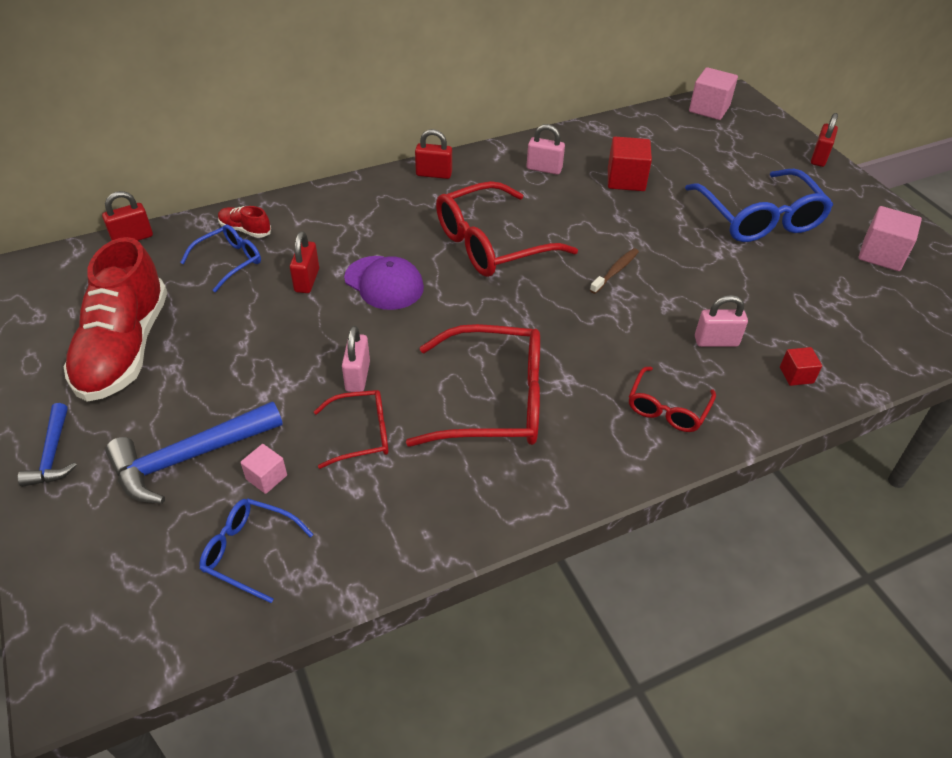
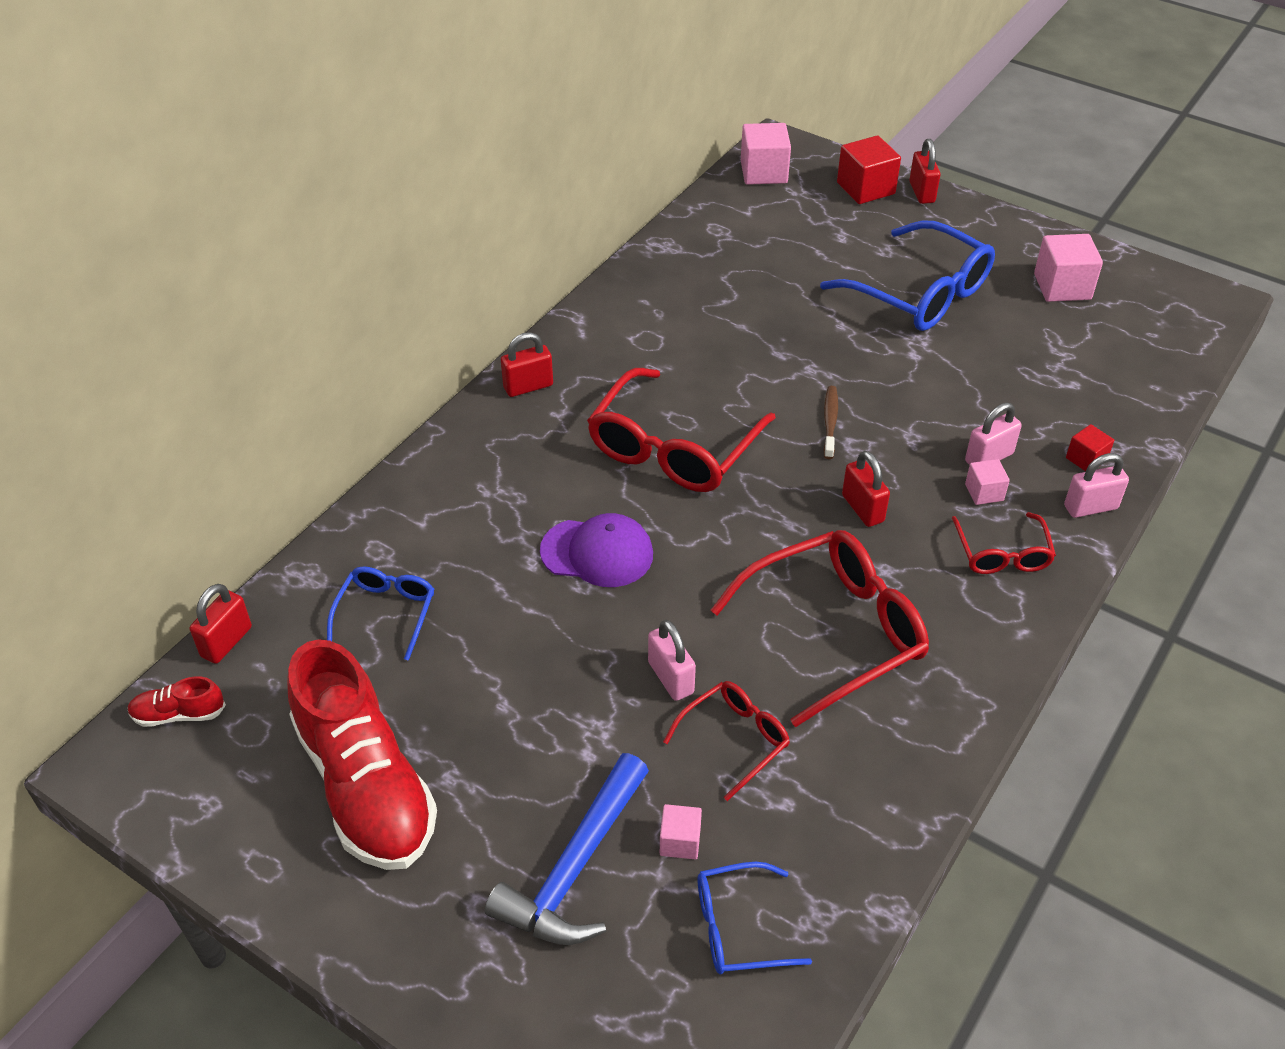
camera: 30 degrees left, 0 degrees up
blue hammer [18,403,77,487] -> none
red shoe [218,206,271,238] -> red shoe moved to [127,676,226,727]
red padlock [290,231,319,293] -> red padlock moved to [842,451,890,527]
pink padlock [526,124,565,175] -> pink padlock moved to [1064,453,1129,518]
red cube [608,137,652,191] -> red cube moved to [837,135,901,204]
none -> pink cube [965,459,1010,505]

